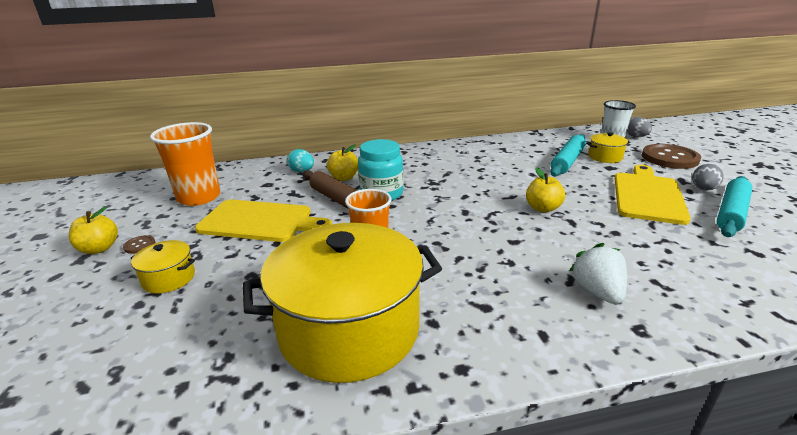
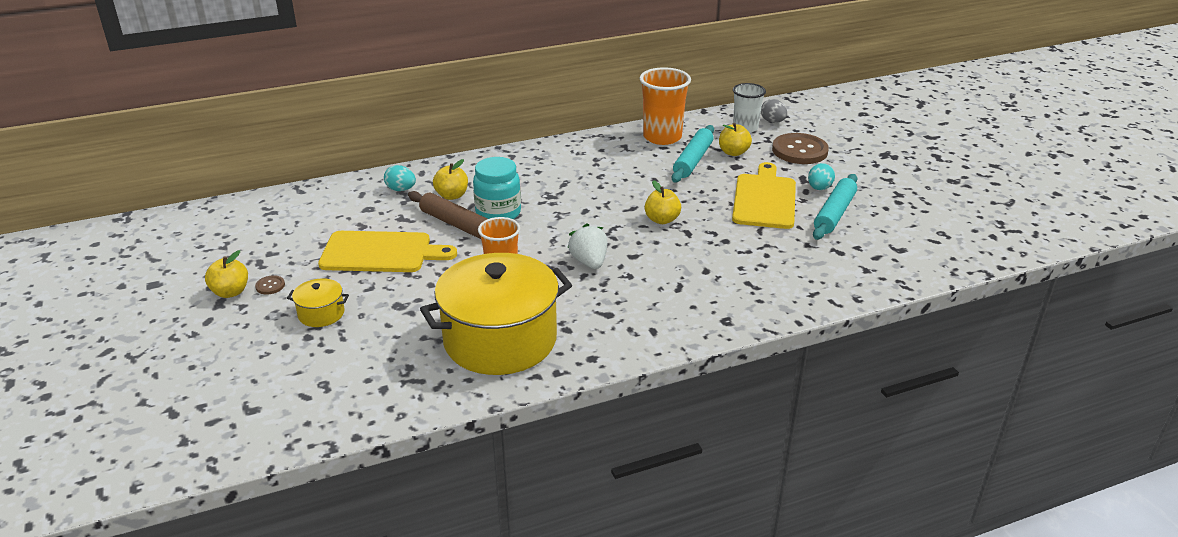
camera: 10 degrees left, 5 degrees up
orange cup [150,122,220,206] -> orange cup moved to [640,67,691,145]
white strawberry [570,243,627,304] -> white strawberry moved to [567,223,607,269]
yellow pot [586,132,630,163] -> yellow apple [719,123,752,156]
grey egg [692,164,724,190] -> turquoise egg [808,163,835,190]

